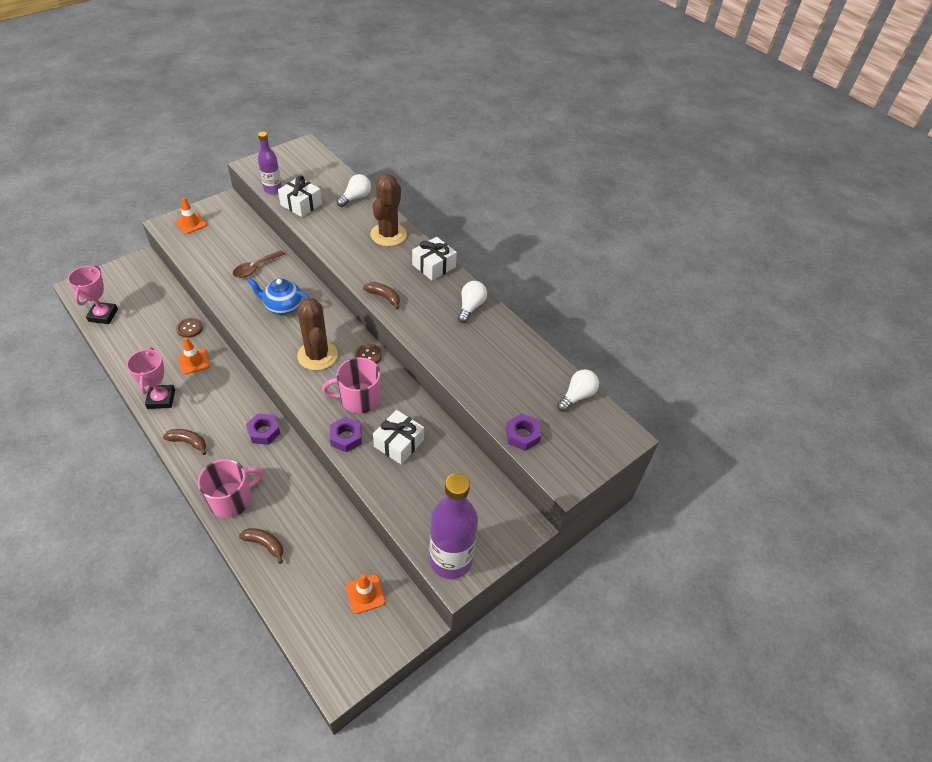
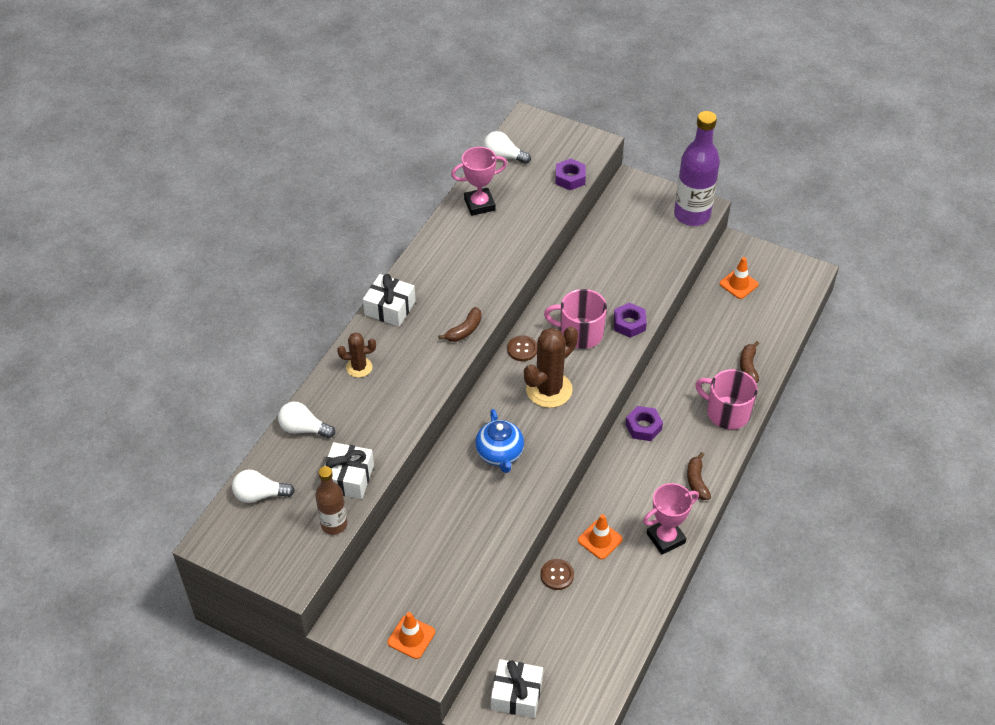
camera: 110 degrees left, 0 degrees up
pink trophy [68,265,118,324] -> pink trophy moved to [451,147,507,216]
brown spoon [233,250,285,278] -> none
purple bottle [258,132,282,194] -> brown bottle [315,466,347,535]
pink mug [322,357,381,413] -> pink mug turned 135 degrees clockwise [544,289,607,349]
brown banana [363,282,400,309] -> brown banana turned 150 degrees counterclockwise [438,307,482,342]
brown cactus [370,174,407,246] -> brown cactus [337,332,376,378], size x0.55
white gift [373,410,424,465] -> white gift moved to [491,659,543,718]
white light bulb [458,281,487,323] -> white light bulb moved to [232,470,295,503]

